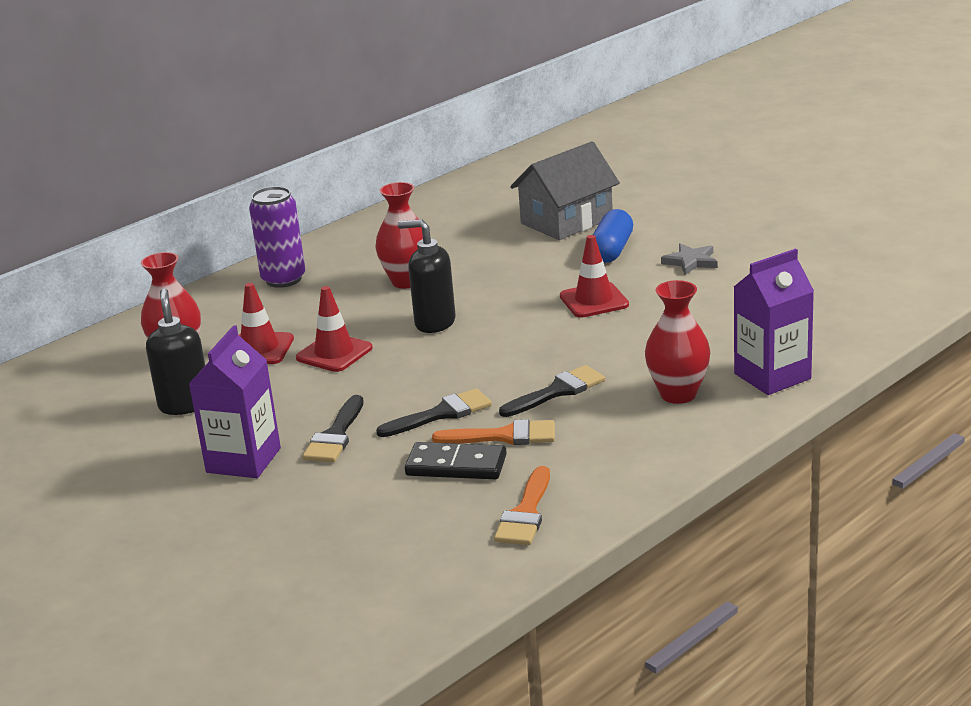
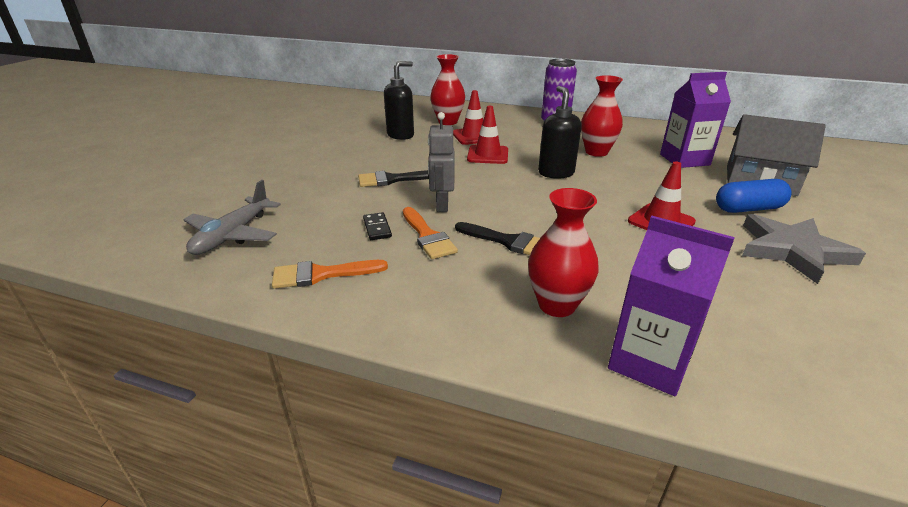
camera: 60 degrees right, 5 degrees up
purple carton [189,325,281,478] -> purple carton moved to [660,72,731,168]
black brush [376,388,492,437] -> grey robot [428,112,454,212]
black domino [405,442,507,479] -> black domino [363,212,392,240], size x0.60
grey star [661,243,718,275] -> grey star [742,214,866,284], size x1.83
none -> grey plane [183,180,281,255]

